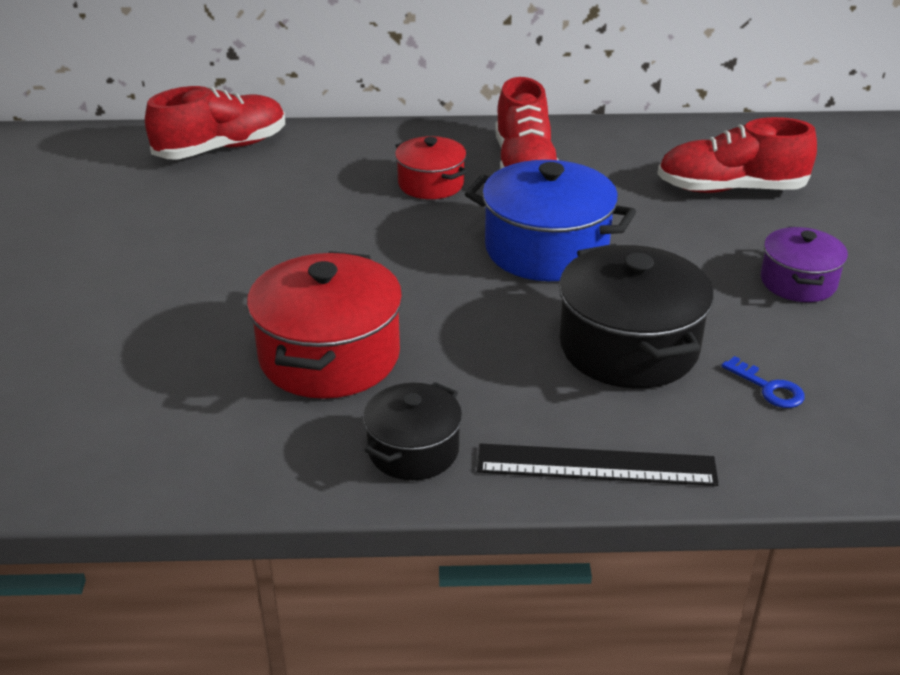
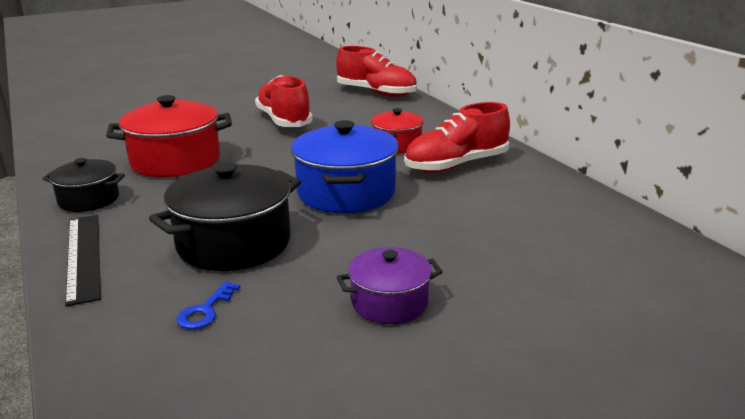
camera: 65 degrees right, 10 degrees down
red shoe [657,117,817,193] -> red shoe moved to [255,75,313,127]

